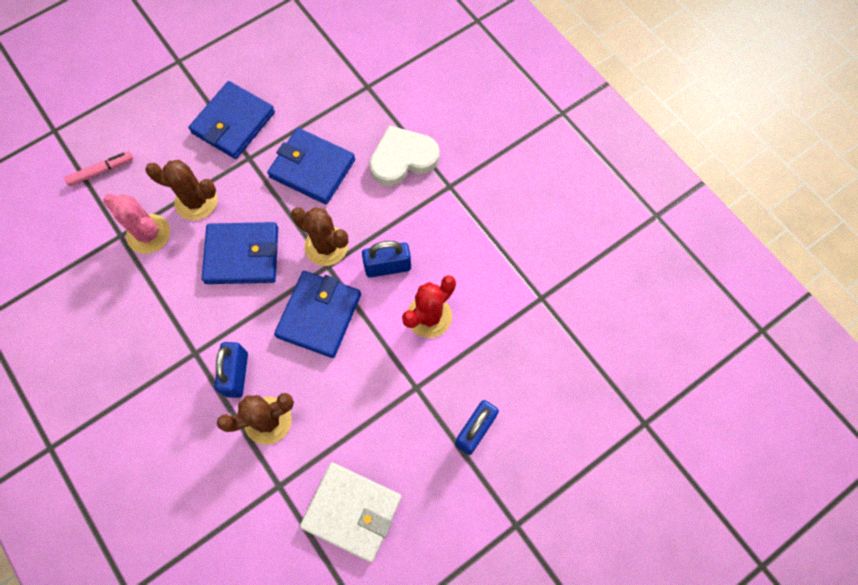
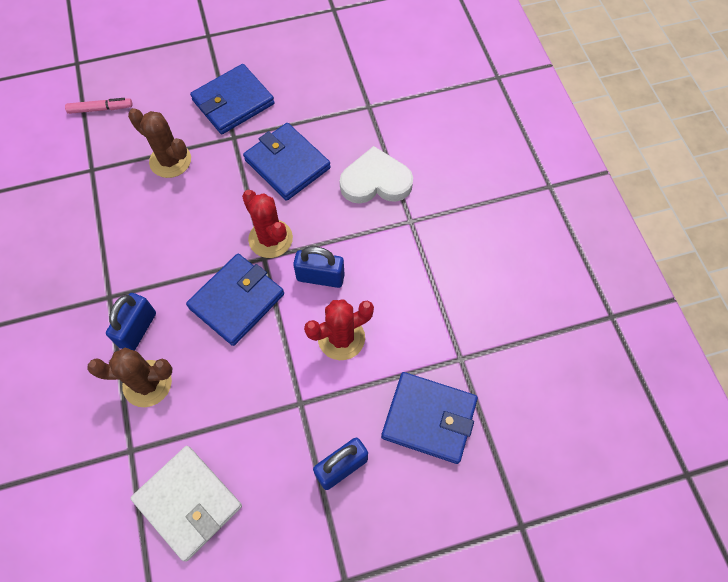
camera: 20 degrees right, 5 degrees down
pink cactus [103,194,170,254] -> none
blue wallet [202,222,278,284] -> blue wallet moved to [381,372,478,464]
brown cactus [291,207,348,266] -> red cactus [242,190,293,258]

